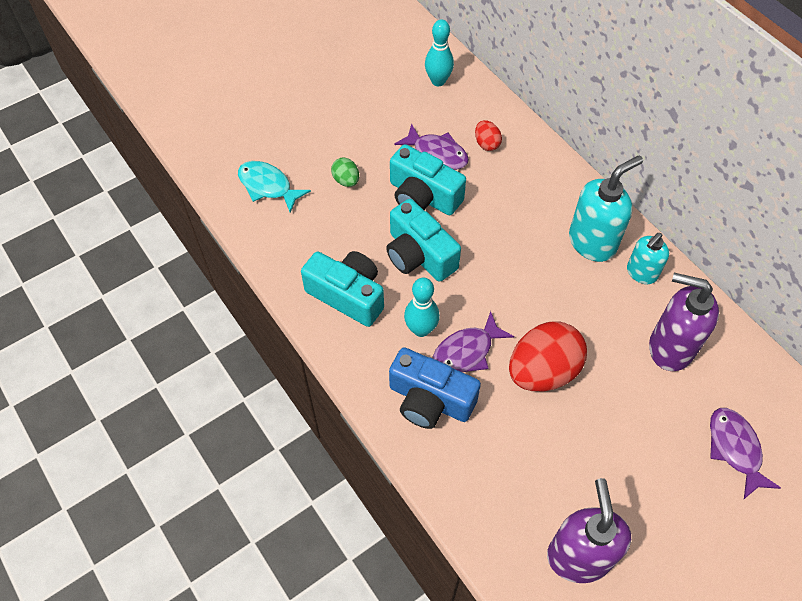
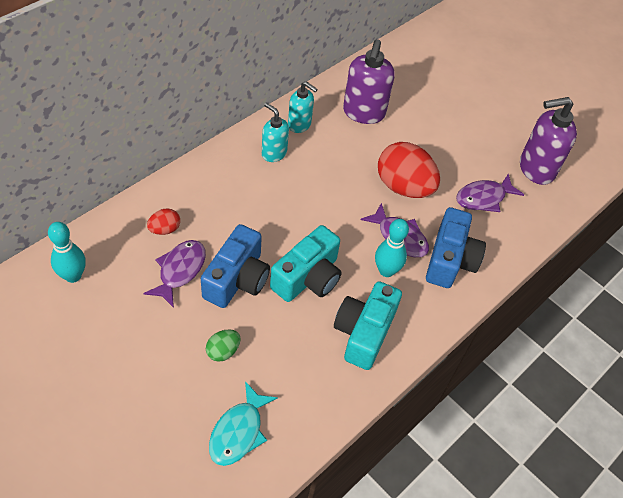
camera: 105 degrees left, 5 degrees down
turquoise camera [390,144,466,215] -> blue camera [201,224,270,308]
turquoise soap dispenser [569,156,643,262] -> turquoise soap dispenser [262,102,289,162], size x0.61
purple fish [710,408,781,499] -> purple fish moved to [456,174,524,212]

